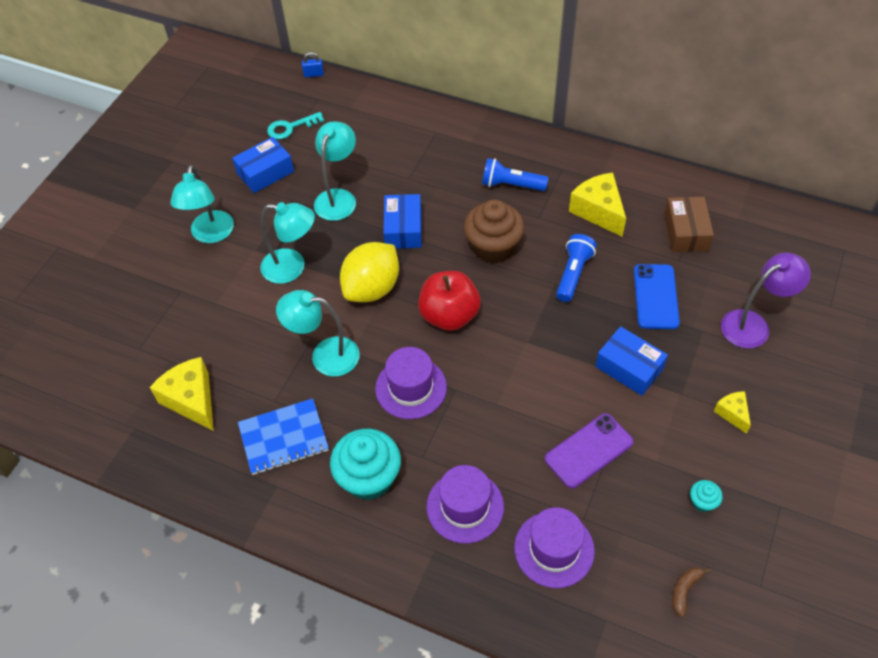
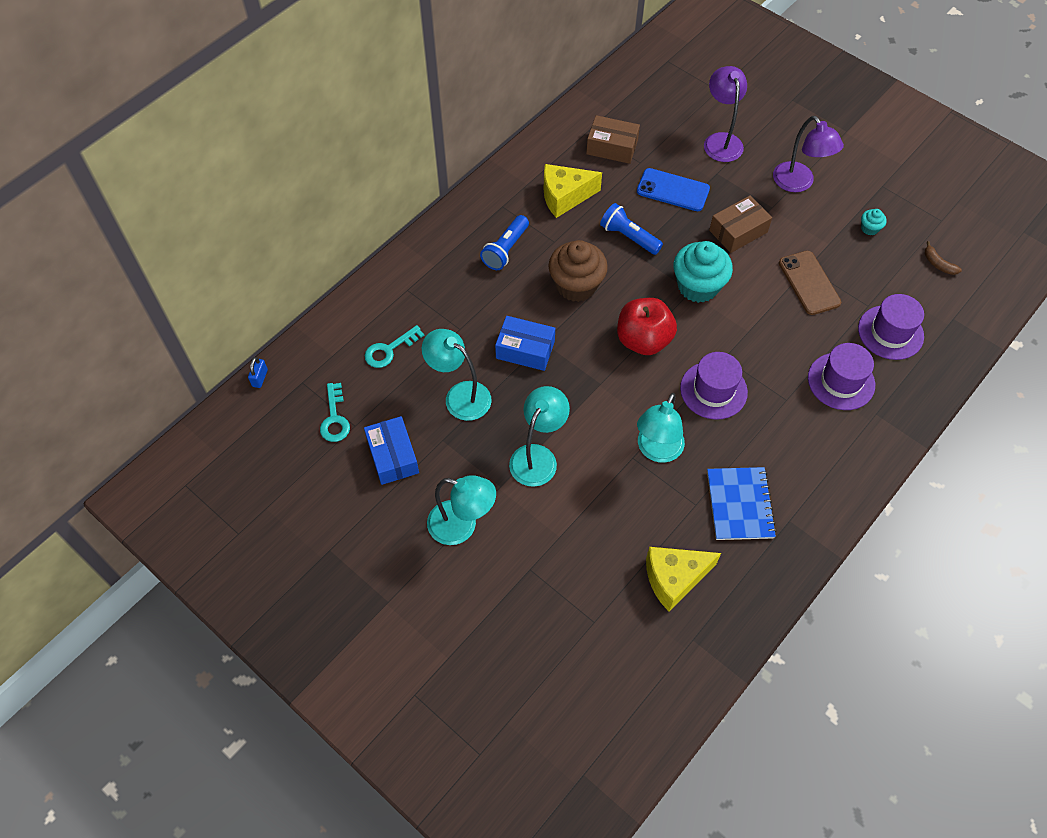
camera: 75 degrees left, 5 degrees up
turquoise cupcake [330,429,401,500] -> turquoise cupcake moved to [673,241,733,303]
yellow lemon [340,242,399,302] -> none
purple phone [545,413,633,488] -> brown phone [779,251,841,315]
blue box [595,326,668,396] -> brown box [709,195,772,253]
yellow cheese [714,391,751,434] -> purple lamp [773,116,844,192]
none -> turquoise key [365,325,424,368]

